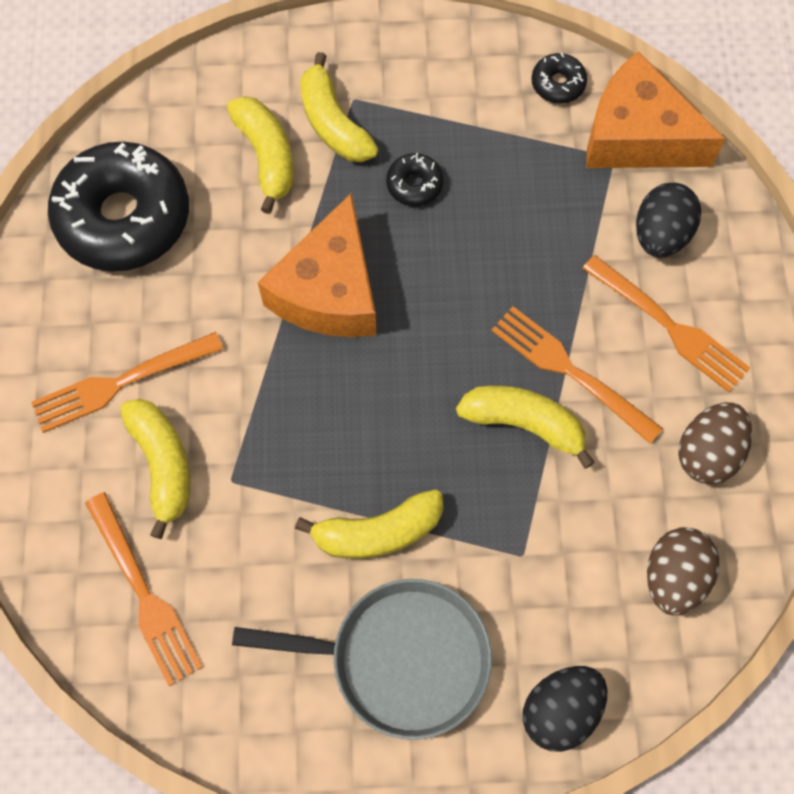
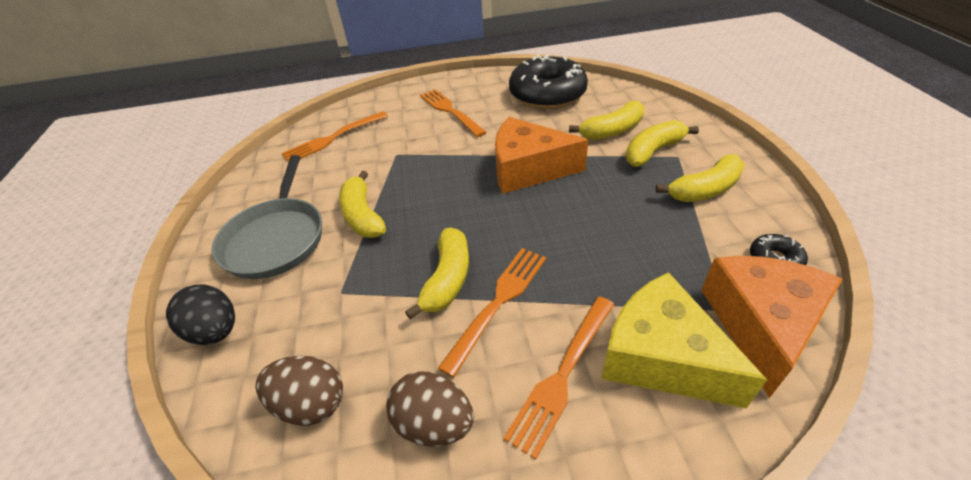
camera: 85 degrees right, 25 degrees down
yellow banana [120,399,190,539] -> yellow banana moved to [656,155,745,202]
black donut [386,153,444,206] -> none
black egg [636,183,701,257] -> yellow cheese [601,272,767,408]

